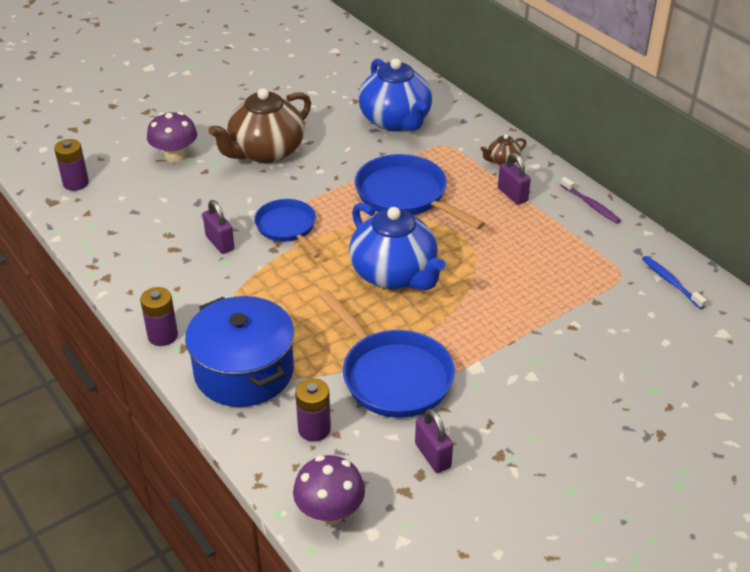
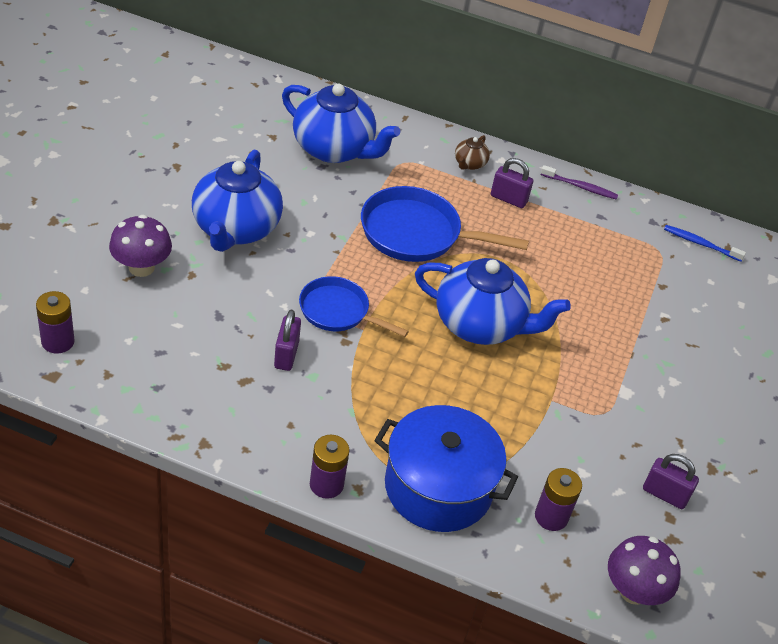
camera: 40 degrees left, 5 degrees up
purple padlock [203,200,234,254] -> purple padlock turned 75 degrees clockwise [274,310,301,371]
brown teapot [209,88,311,163] -> blue teapot [192,150,283,252]
blue pan [318,290,455,418] -> none

